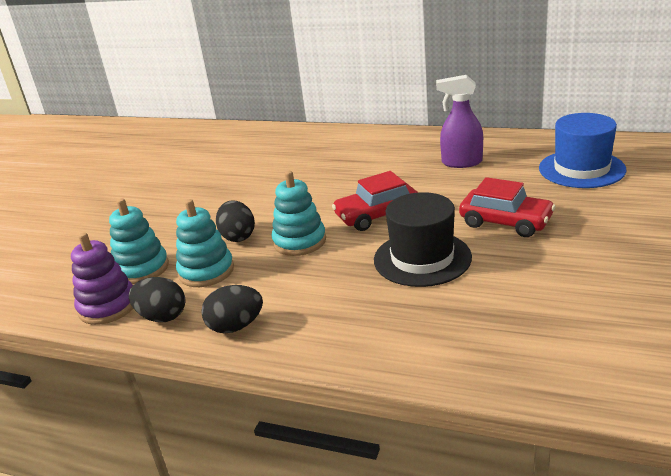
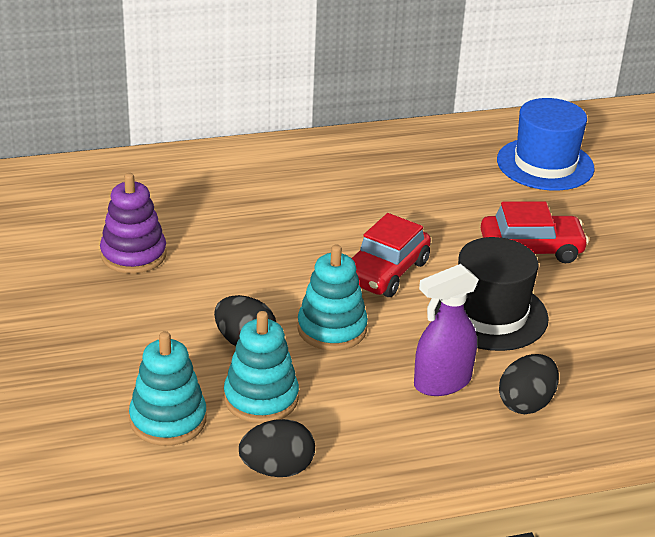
camera: 40 degrees left, 5 degrees up
purple stacking toy [71,232,133,325] -> purple stacking toy moved to [100,173,167,274]
black egg [201,285,263,333] -> black egg moved to [499,354,559,414]
purple spray bottle [436,75,483,168] -> purple spray bottle moved to [414,264,479,396]

